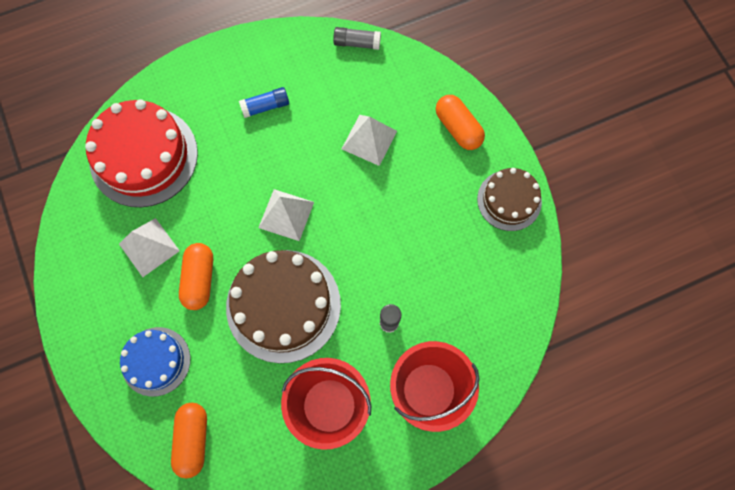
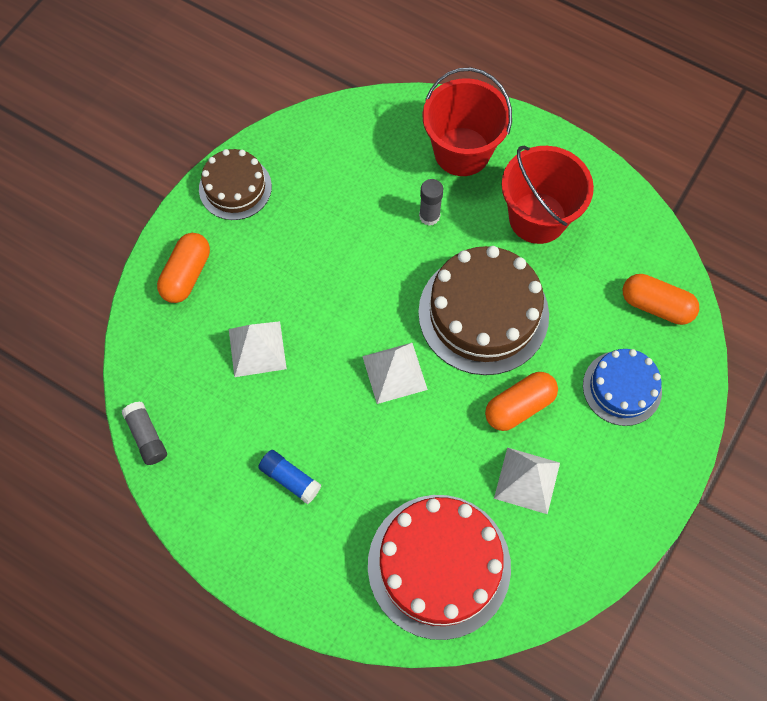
camera: 125 degrees left, 5 degrees down
orange capsule [171,403,207,479] -> orange capsule turned 60 degrees clockwise [623,274,699,325]

